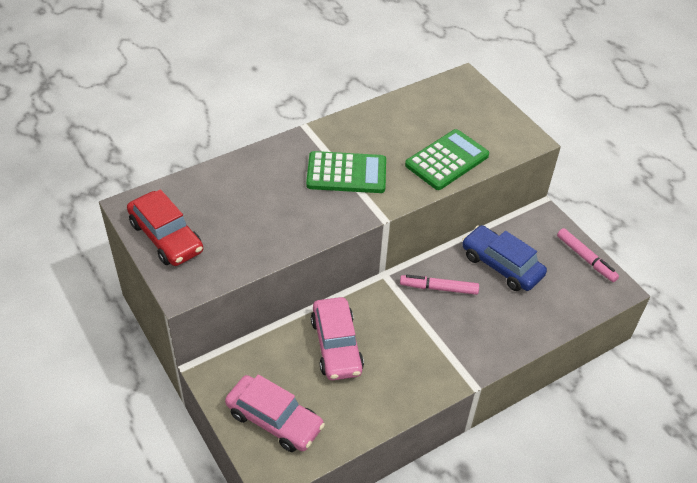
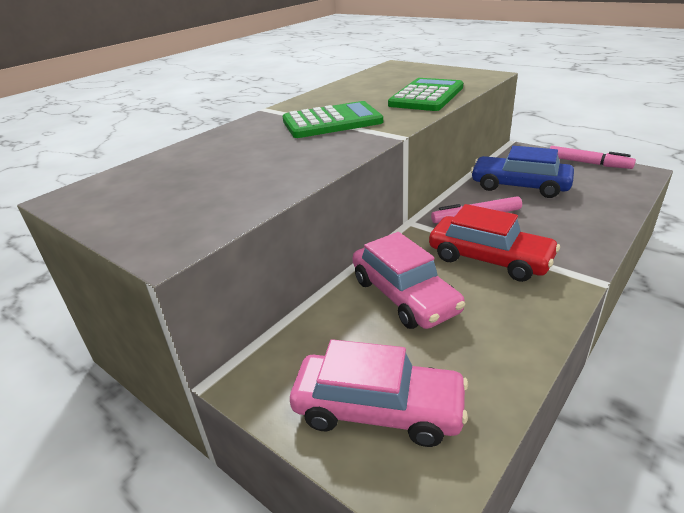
camera: 15 degrees left, 15 degrees down
red car [127,189,203,266] -> red car moved to [429,204,560,282]

